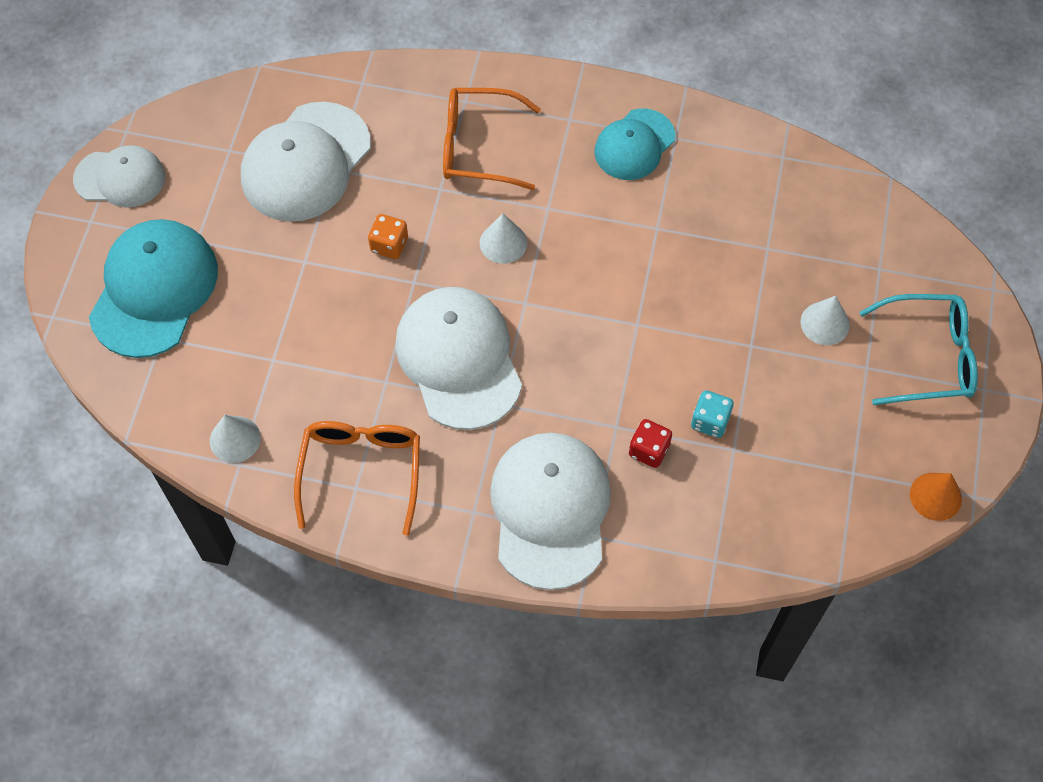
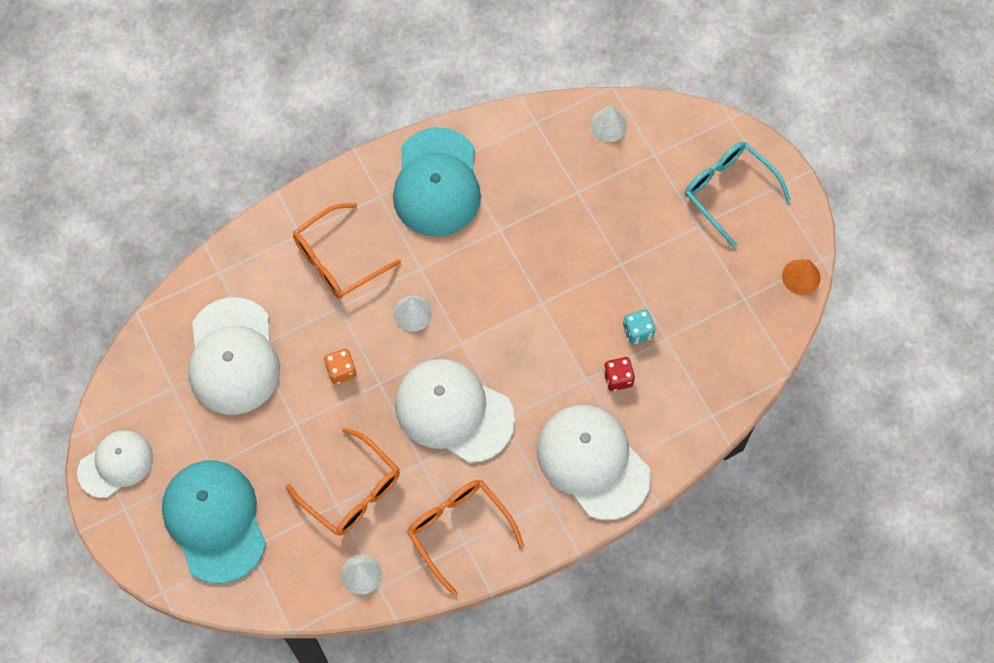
camera: 40 degrees left, 5 degrees up
turquoise cap [594,108,675,180] -> turquoise cap [393,127,481,237], size x1.61
white cone [800,296,850,345] -> white cone moved to [590,105,627,142]
turquoise glasses [859,294,978,405] -> turquoise glasses turned 90 degrees counterclockwise [685,142,791,248]
none -> orange glasses [286,428,400,536]

